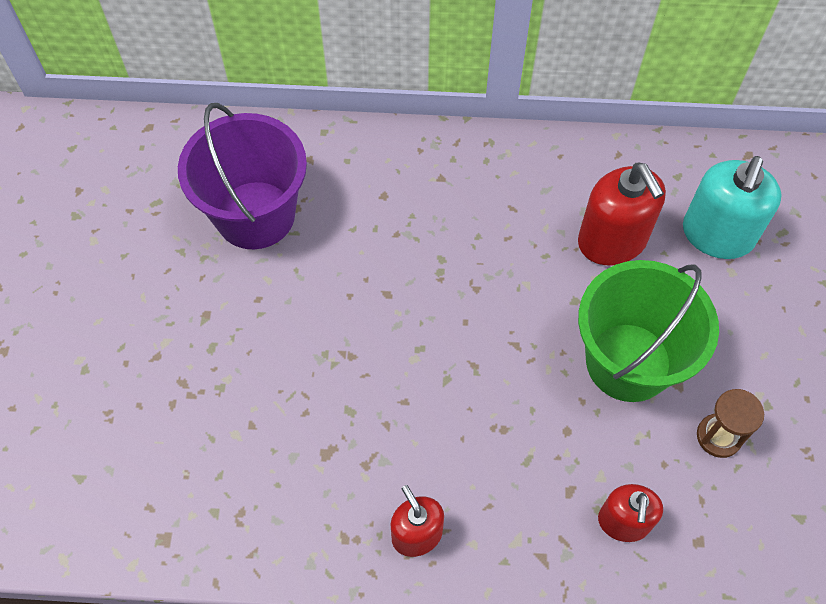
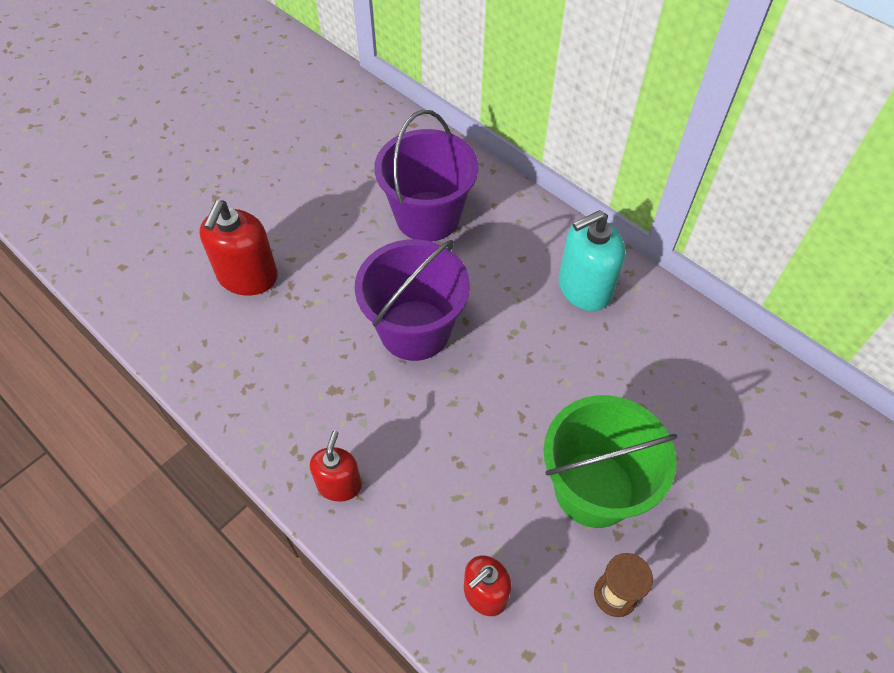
camera: 40 degrees right, 5 degrees down
red soap dispenser [578,163,666,265] -> red soap dispenser moved to [200,201,278,295]
turquoise soap dispenser [683,156,782,259] -> turquoise soap dispenser moved to [559,210,625,311]
none -> purple bucket [355,239,470,361]

